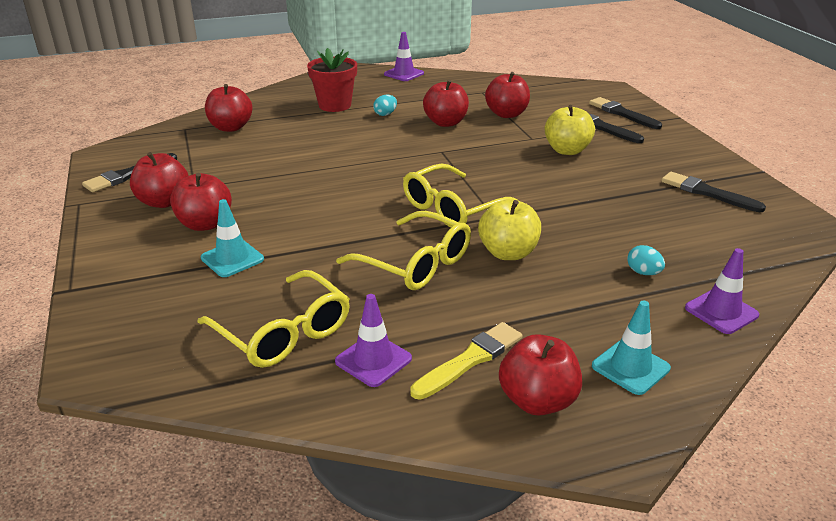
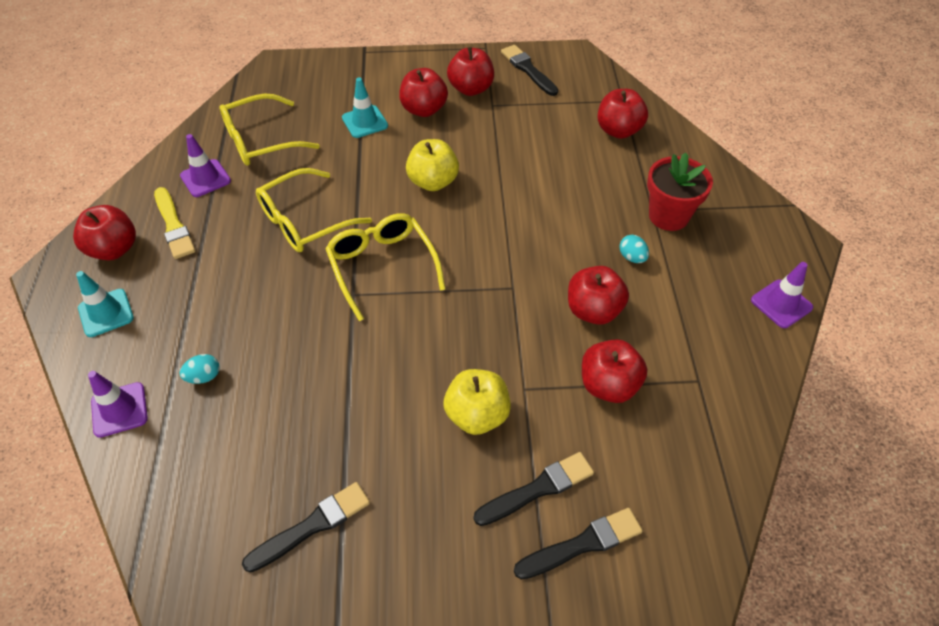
camera: 105 degrees right, 20 degrees up
yellow apple [478,199,541,260] -> yellow apple moved to [406,139,459,191]

